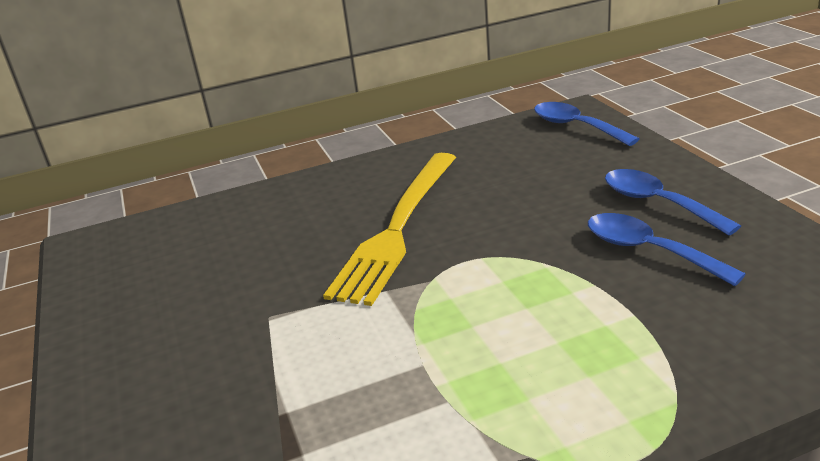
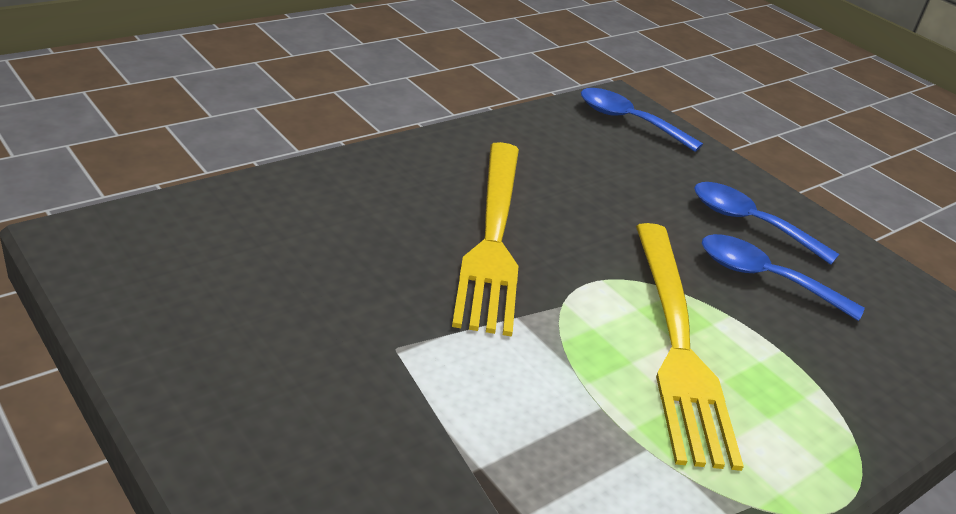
camera: 25 degrees left, 5 degrees up
none -> yellow fork [636,223,744,471]

